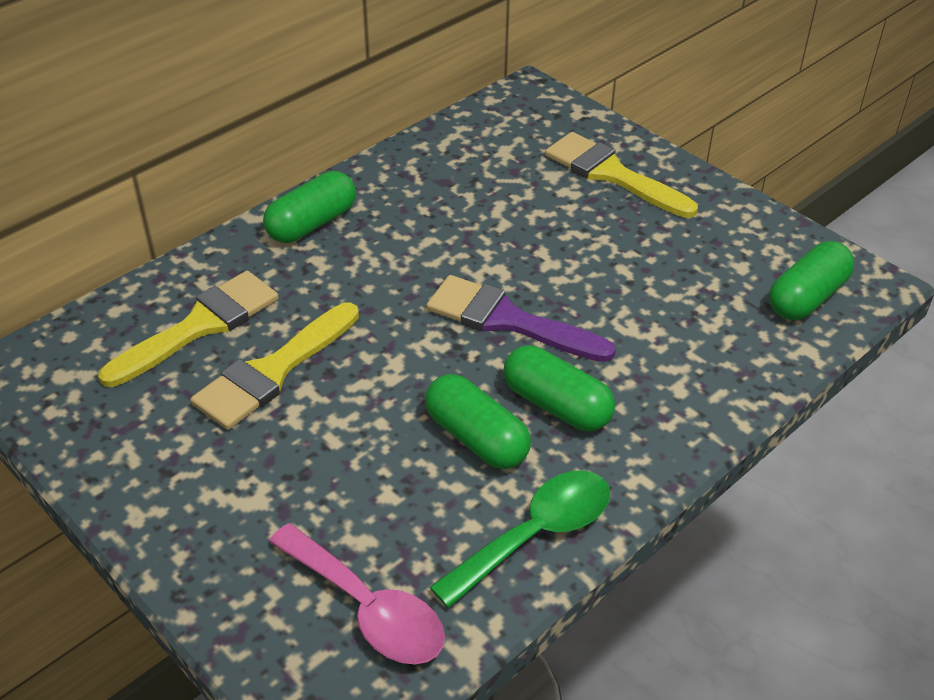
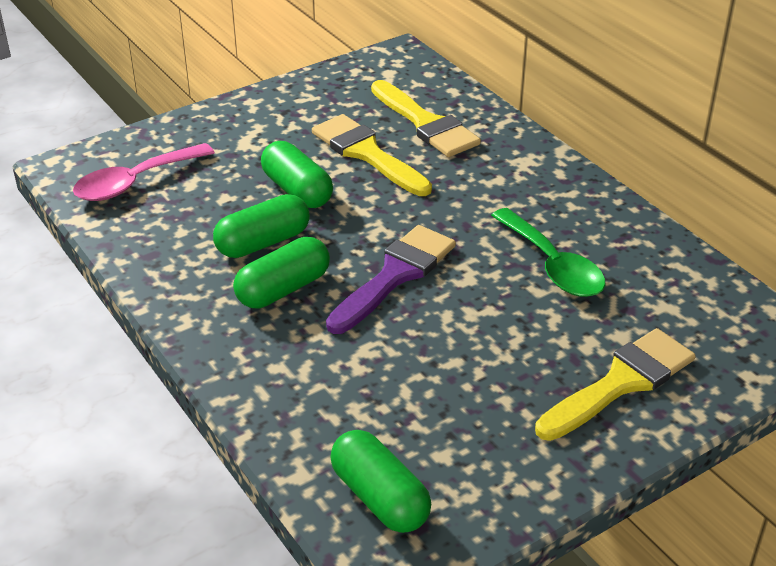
camera: 100 degrees right, 5 degrees down
green capsule [263,171,356,243] -> green capsule moved to [261,141,333,208]
green spoon [430,470,610,608] -> green spoon moved to [491,208,606,297]

